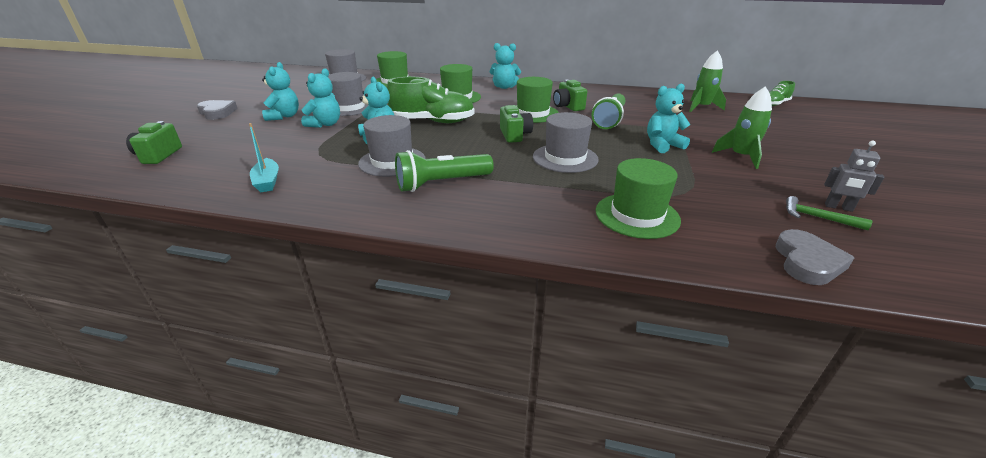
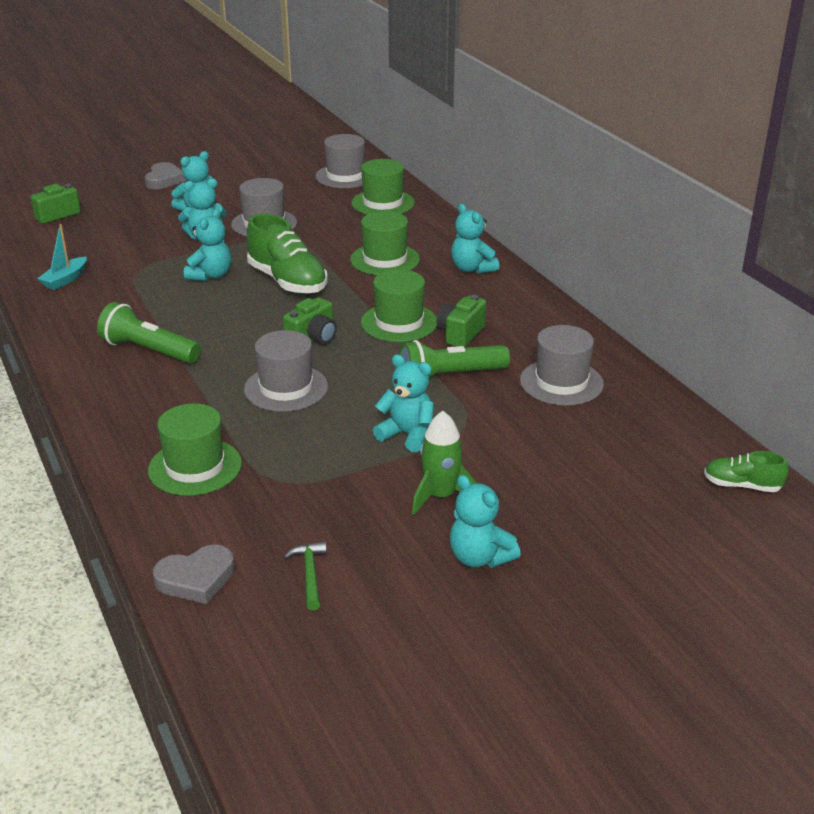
camera: 50 degrees right, 0 degrees up
grey hat [358,115,426,177] -> grey hat moved to [520,325,604,406]
green rocket [689,50,726,112] -> none
grey robot [824,141,884,212] -> none
none -> turquoise teddy bear [450,475,521,568]

